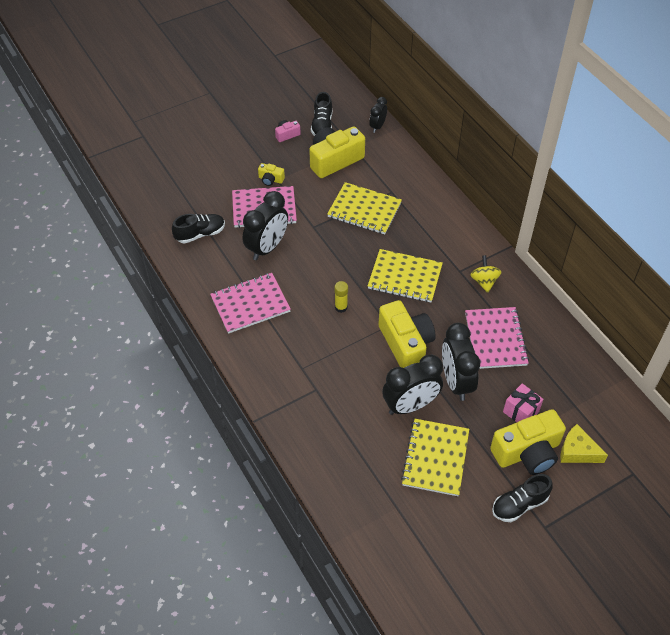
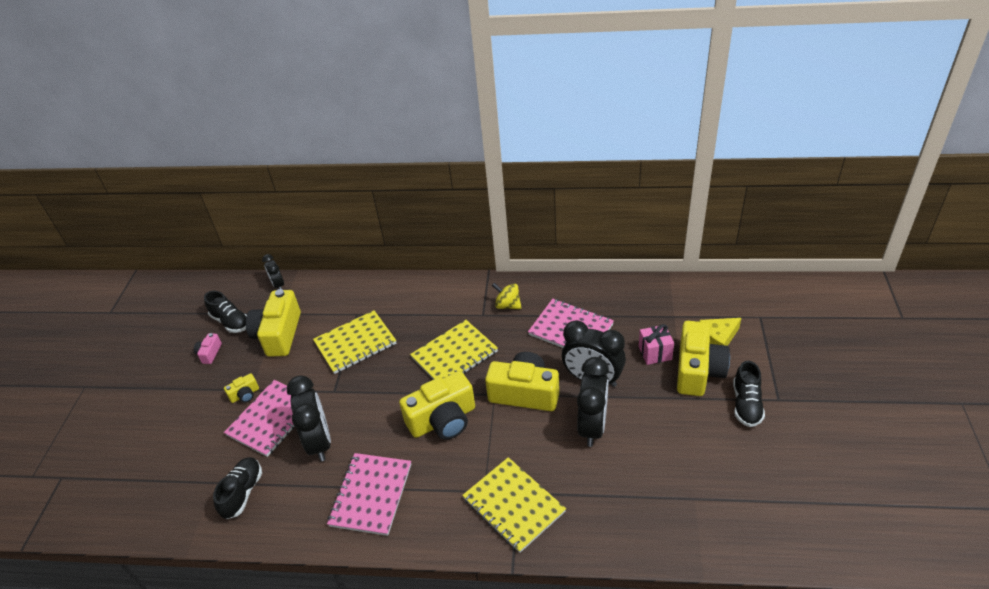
camera: 50 degrees left, 10 degrees down
yellow glue stick [334,281,348,313] -> yellow camera [399,371,475,440]
yellow notebook [401,419,469,496] -> yellow notebook moved to [462,457,566,553]

